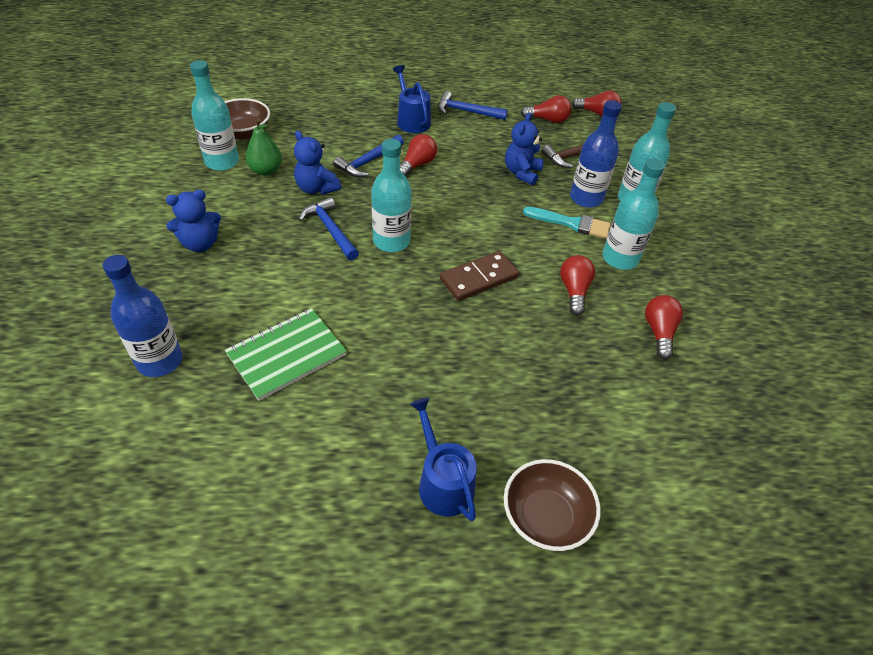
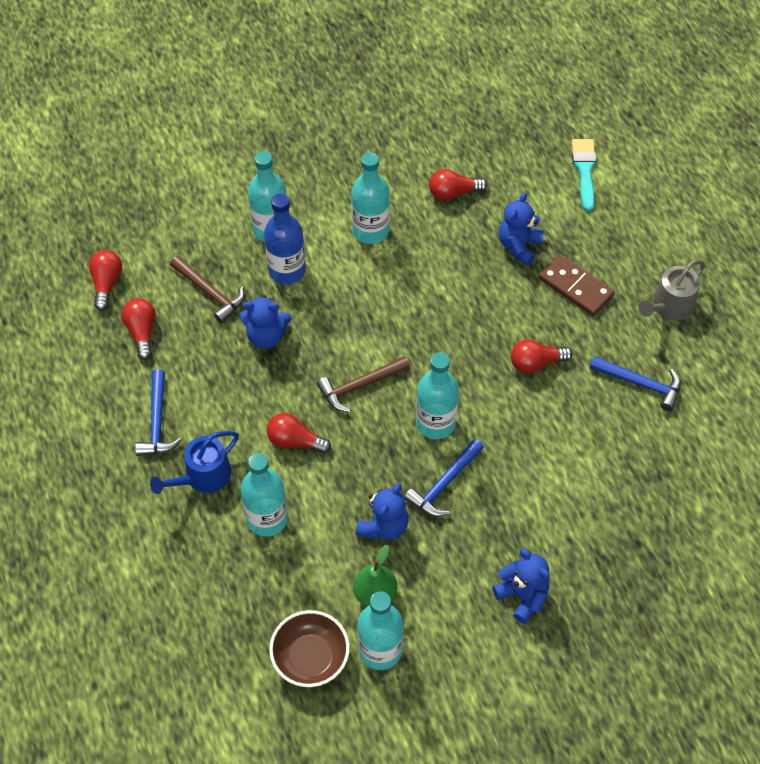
camera: 105 degrees left, 10 degrees up
blue bottle [103,255,183,377] -> none
green notebook [225,308,347,401] -> none
blue hammer [333,135,404,177] -> blue hammer moved to [590,356,681,411]
blue watering can [410,398,477,521] -> grey watering can [639,260,705,320]
brown domino [440,251,519,301] -> brown domino moved to [538,254,615,316]
brown bowl [504,459,601,551] -> none
turquoise brush [523,207,611,239] -> turquoise brush moved to [572,139,597,211]
red light bulb [560,255,595,315] -> red light bulb moved to [511,340,573,374]
none -> turquoise bottle [241,453,288,537]
none -> brown hammer [317,356,410,412]
none -> blue teddy bear [499,192,544,266]

